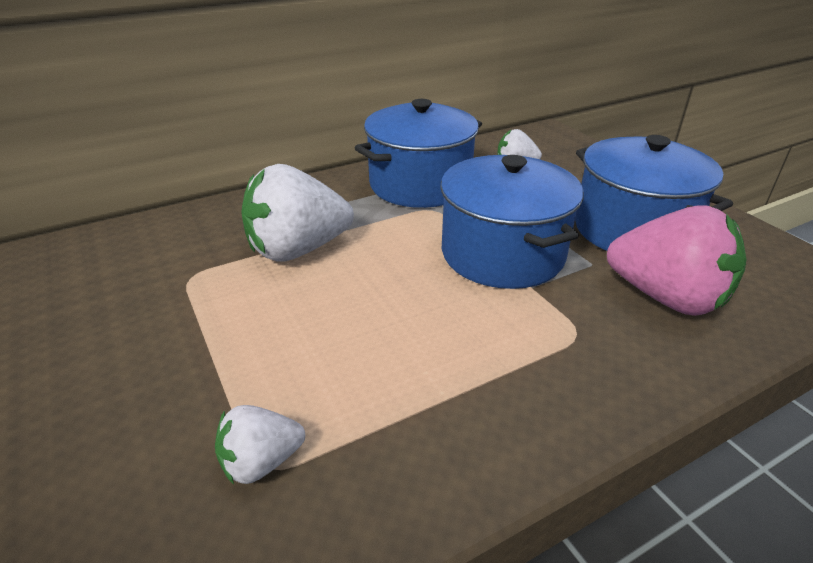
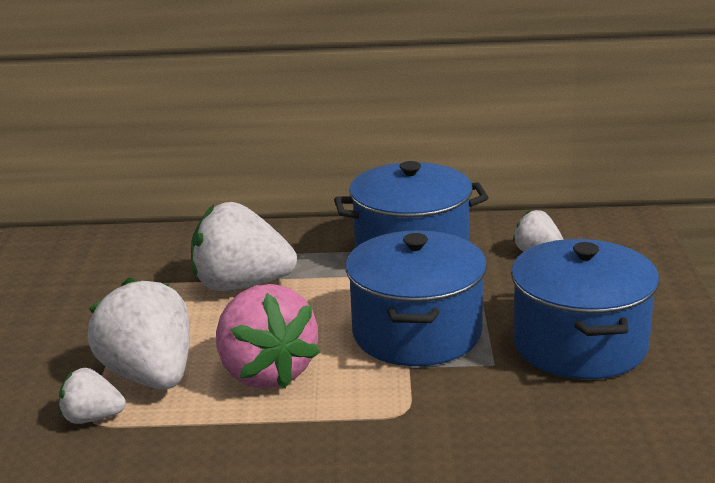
camera: 30 degrees right, 10 degrees down
pink strawberry [607,205,747,316] -> pink strawberry moved to [216,284,320,389]
none -> white strawberry [88,278,190,389]

